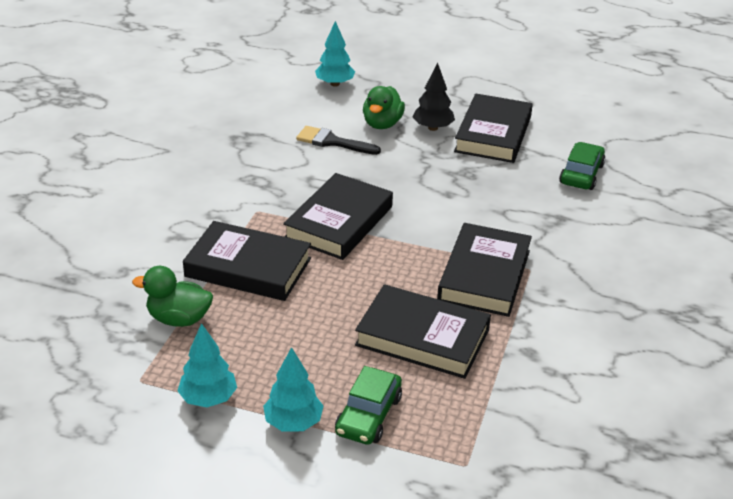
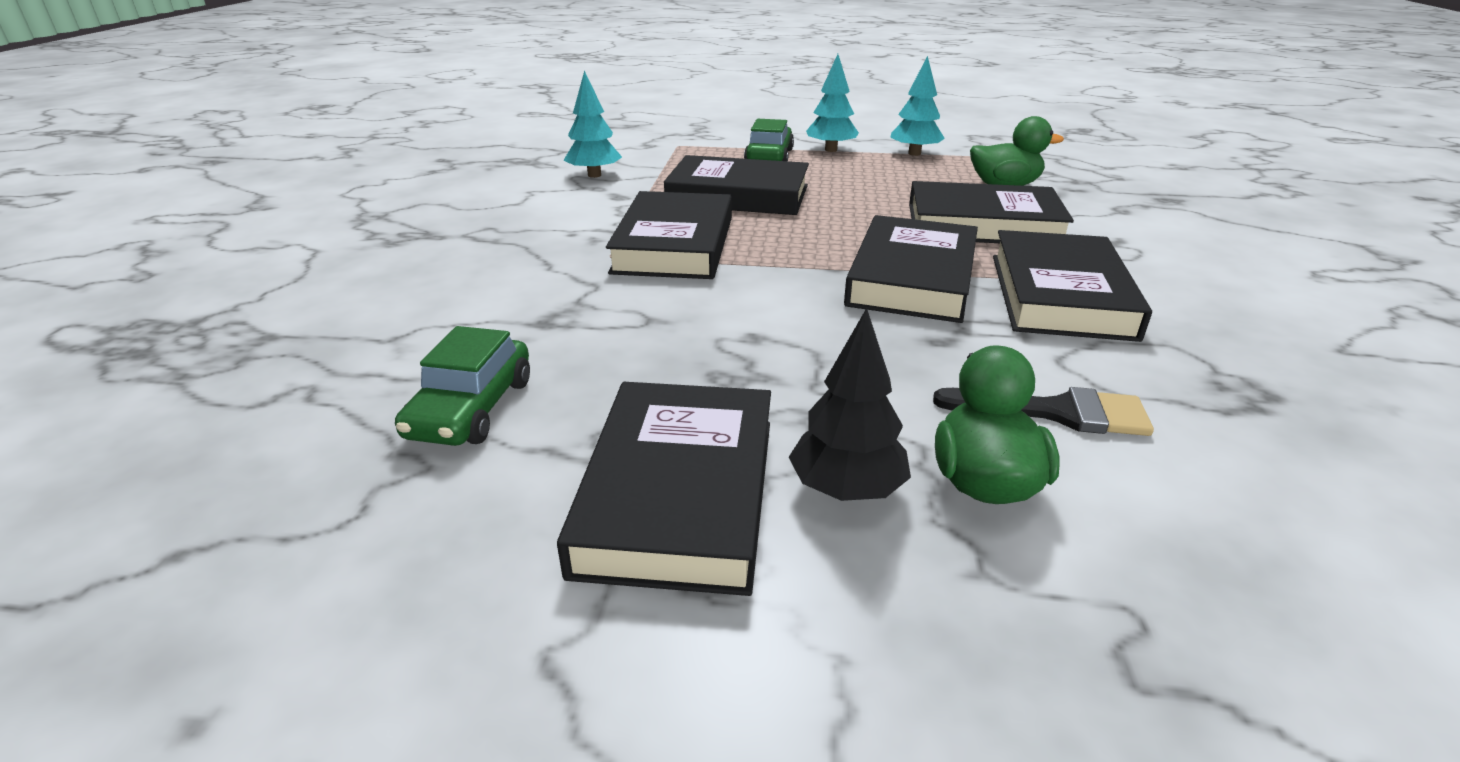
camera: 170 degrees right, 5 degrees down
turquoise tree [315,21,355,87] -> turquoise tree moved to [564,71,622,178]
none -> black book [993,230,1152,342]

